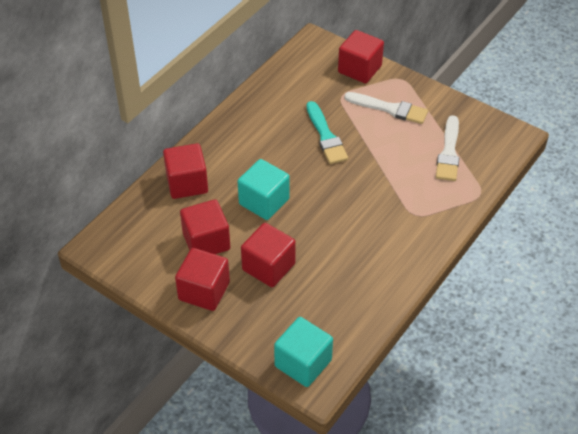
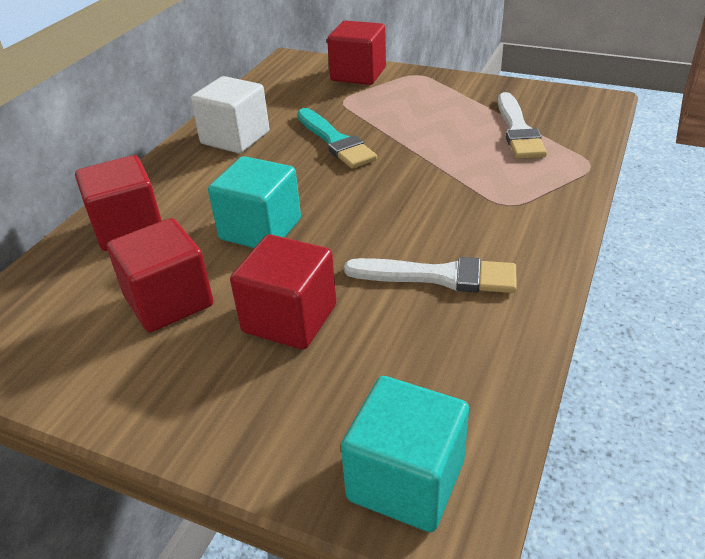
camera: 10 degrees left, 10 degrees down
red cube [175,248,230,311] -> none
white brush [344,92,428,124] -> white brush moved to [344,257,517,293]
none -> white cube [191,76,269,153]

